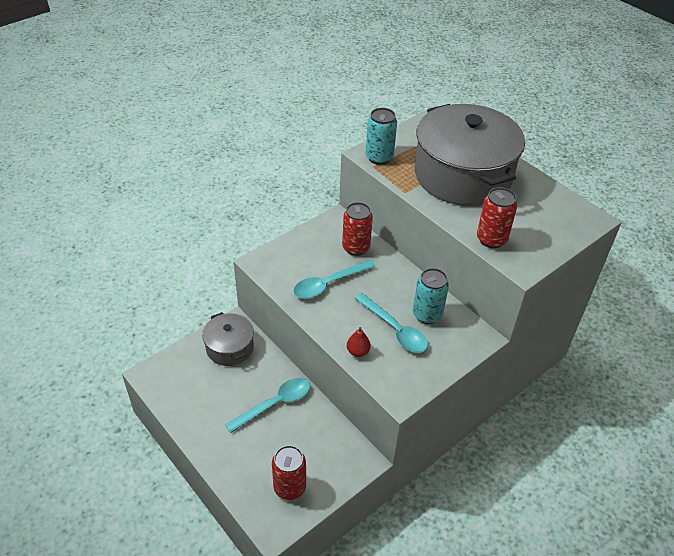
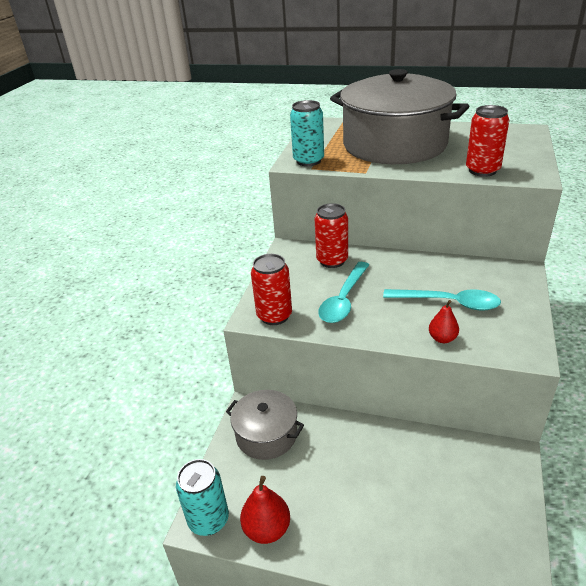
camera: 30 degrees left, 10 degrees down
turquoise spoon [225,378,310,433] -> none
red can [272,445,306,500] -> red can moved to [251,254,292,325]
turquoise can [413,268,449,324] -> turquoise can moved to [176,459,229,536]
none -> red pear [240,476,290,544]

